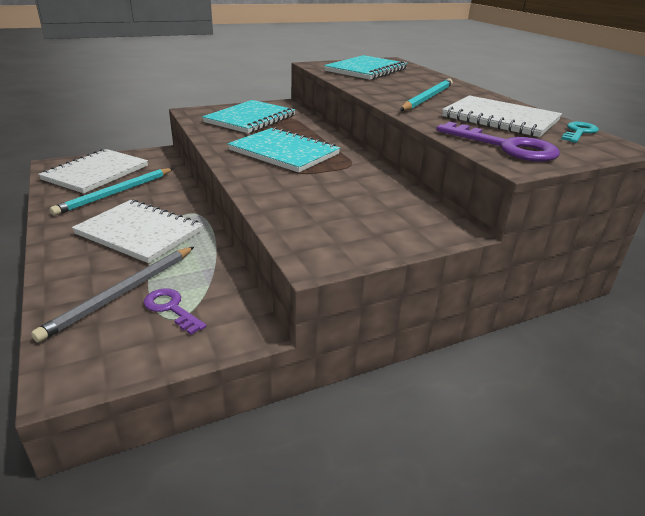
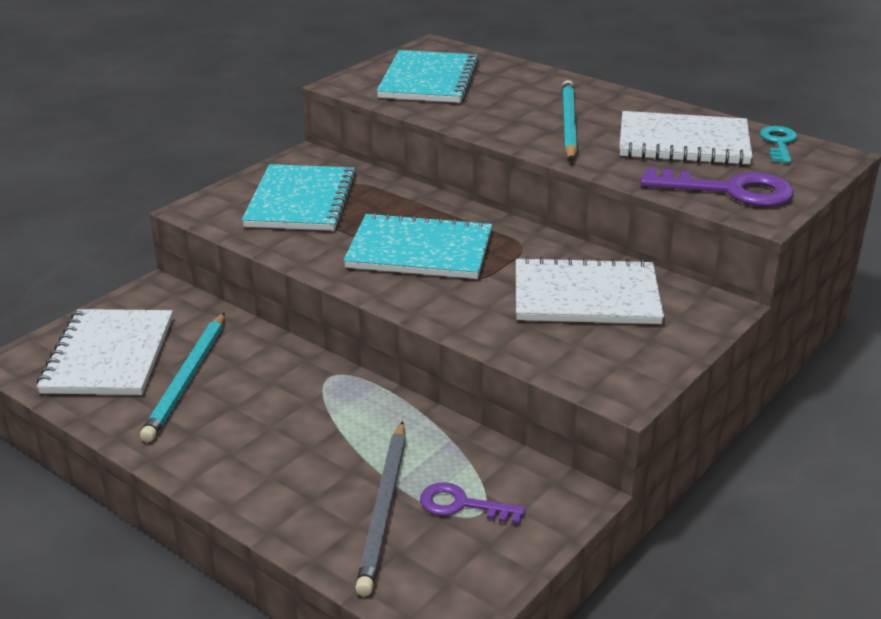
camera: 25 degrees left, 0 degrees up
white notebook [72,199,203,263] -> white notebook moved to [516,256,664,324]

